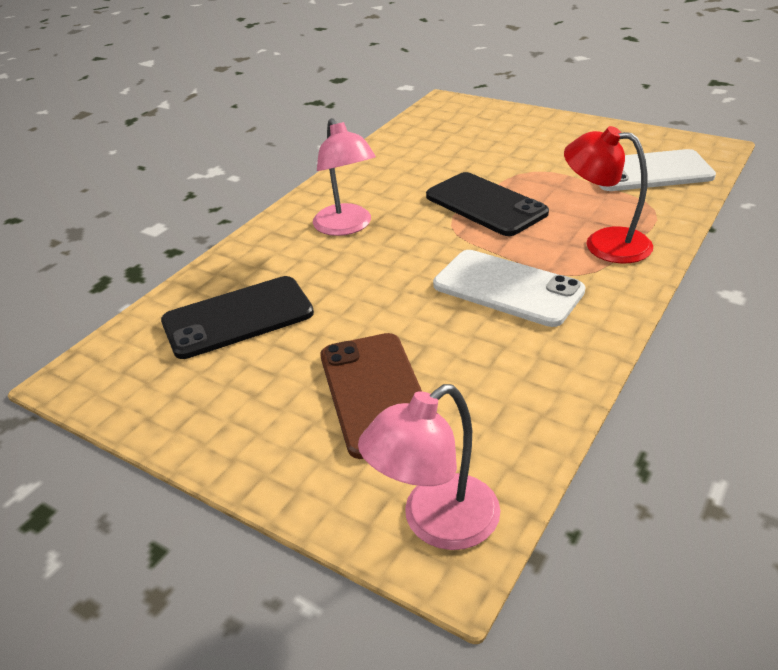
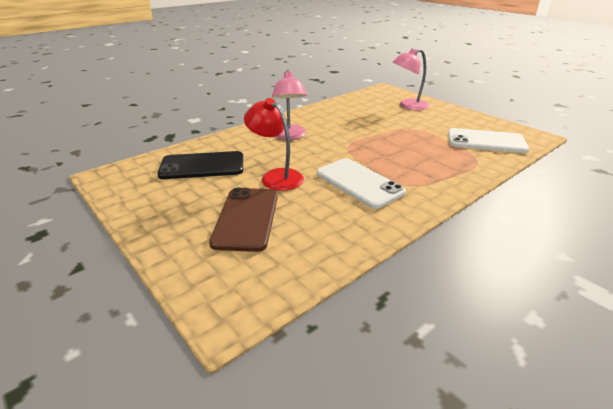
camera: 15 degrees right, 5 degrees down
pink lamp [358,384,500,550] -> pink lamp moved to [392,48,429,110]
black phone [426,172,549,236] -> none
red lamp [564,126,653,263] -> red lamp moved to [244,98,304,191]

